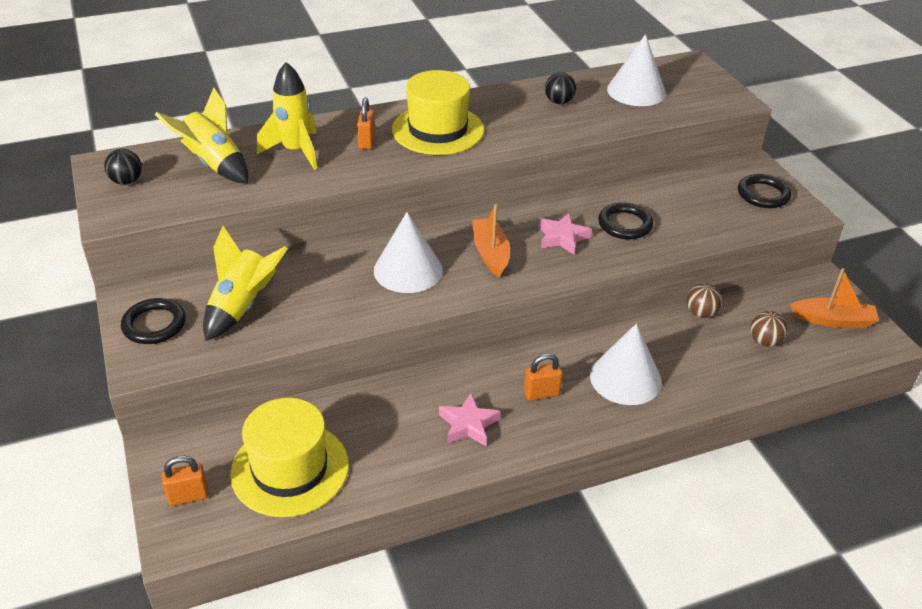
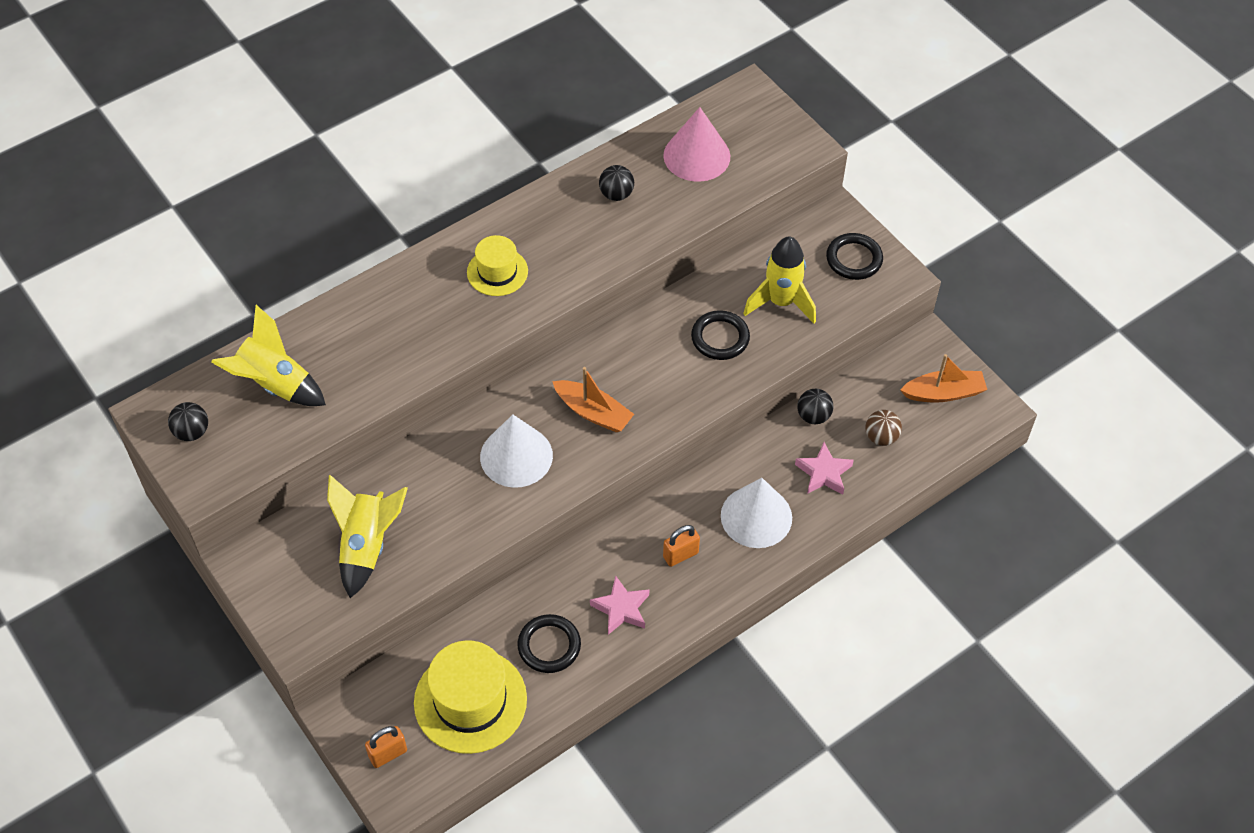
camera: 15 degrees left, 15 degrees up
black ring [121,298,186,344] -> black ring moved to [517,614,581,673]
yellow rocket [257,62,317,170] -> yellow rocket moved to [743,237,816,323]
orange padlock [357,98,375,149] -> none
yellow hat [392,70,484,155] -> yellow hat [467,235,528,296], size x0.59
orange boat [472,204,510,278] -> orange boat turned 150 degrees clockwise [552,367,634,432]
pink star [538,213,592,254] -> pink star moved to [795,442,854,495]
white cone [607,34,666,106] -> pink cone [663,107,730,182]
brown ball [686,283,722,318] -> black ball [797,389,833,424]

